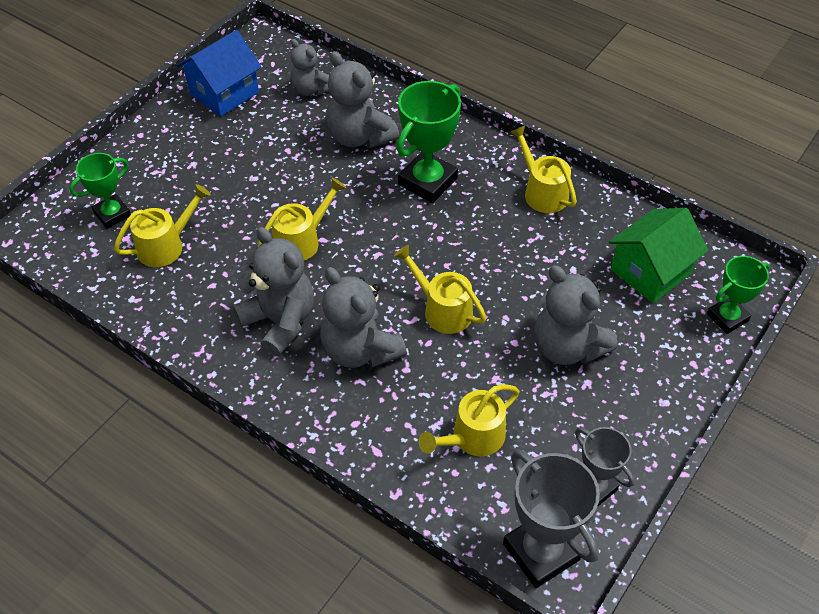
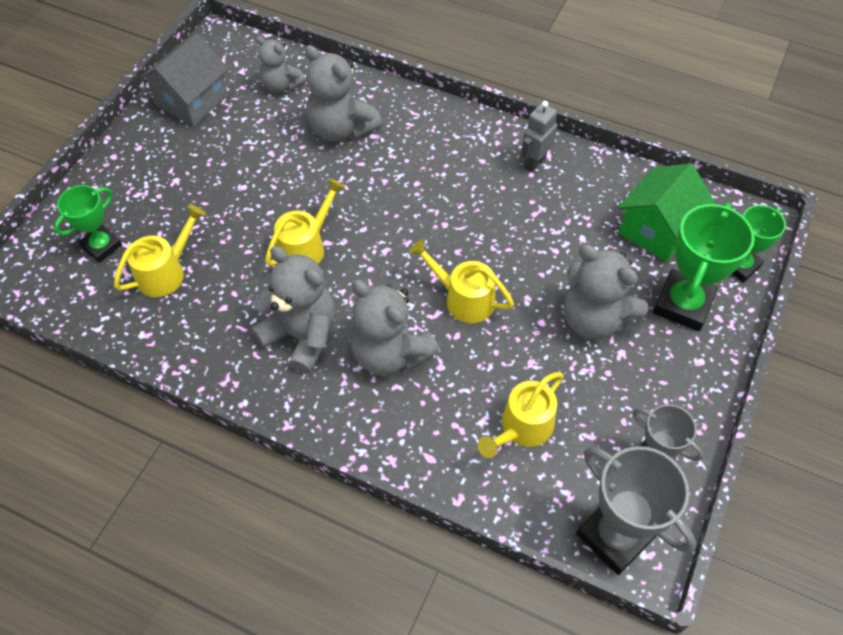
camera: 10 degrees left, 5 degrees up
blue house [177,30,261,117] -> grey house [139,33,229,126]
green trophy [397,81,461,203] -> green trophy moved to [653,203,755,331]
yellow watering can [510,126,577,213] -> grey robot [521,101,557,172]

